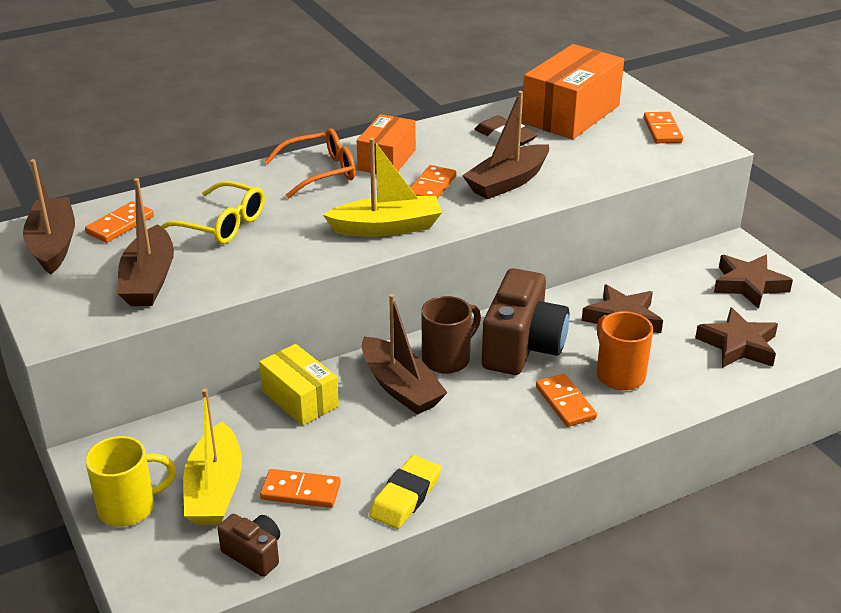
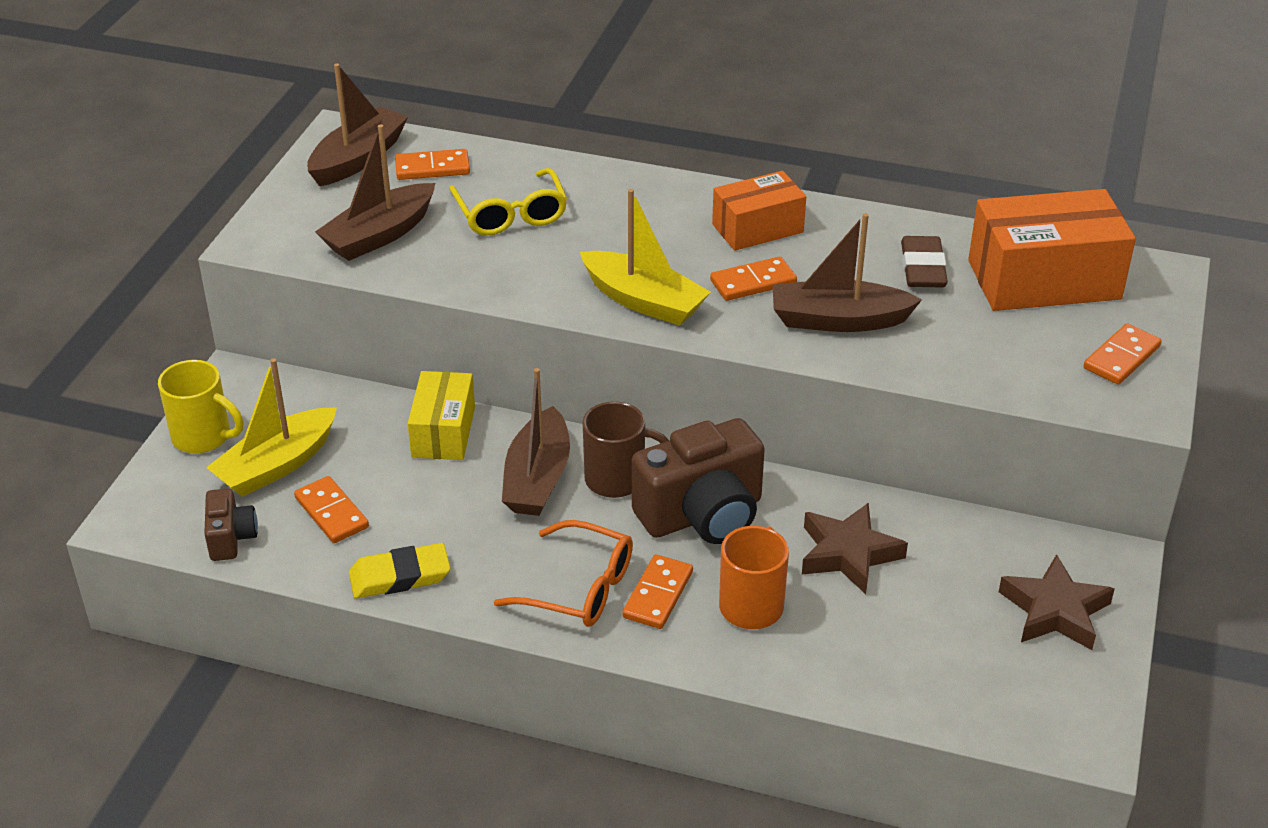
camera: 45 degrees right, 5 degrees up
orange glasses [264,128,355,198] -> orange glasses moved to [494,520,633,627]
brown star [695,307,778,368] -> none

